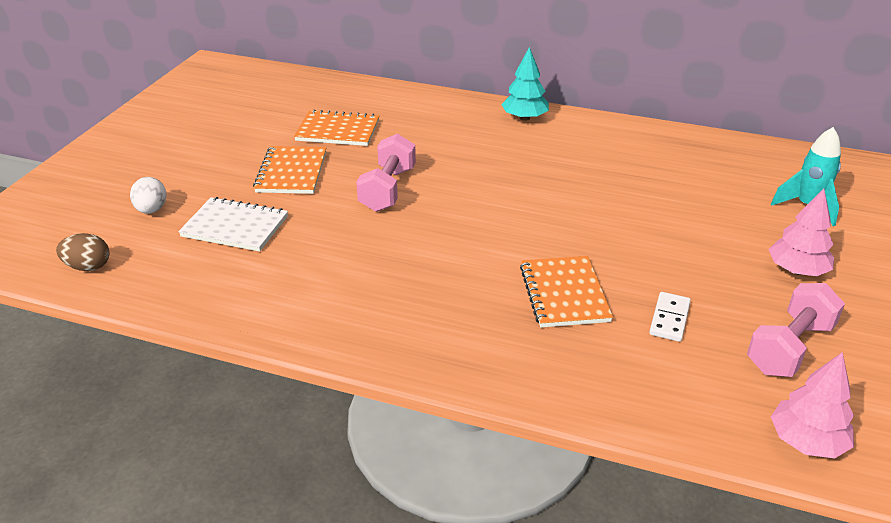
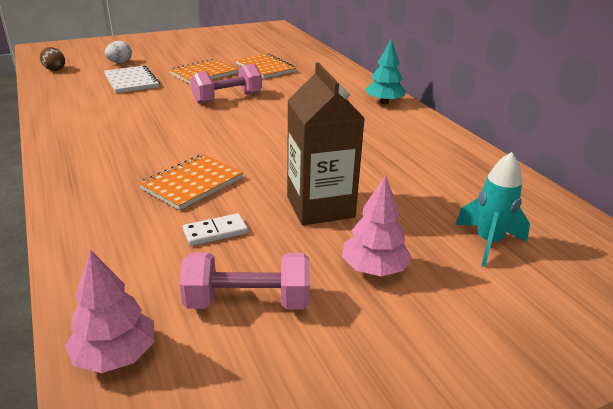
camera: 45 degrees right, 5 degrees down
none -> brown carton [287,63,365,225]

